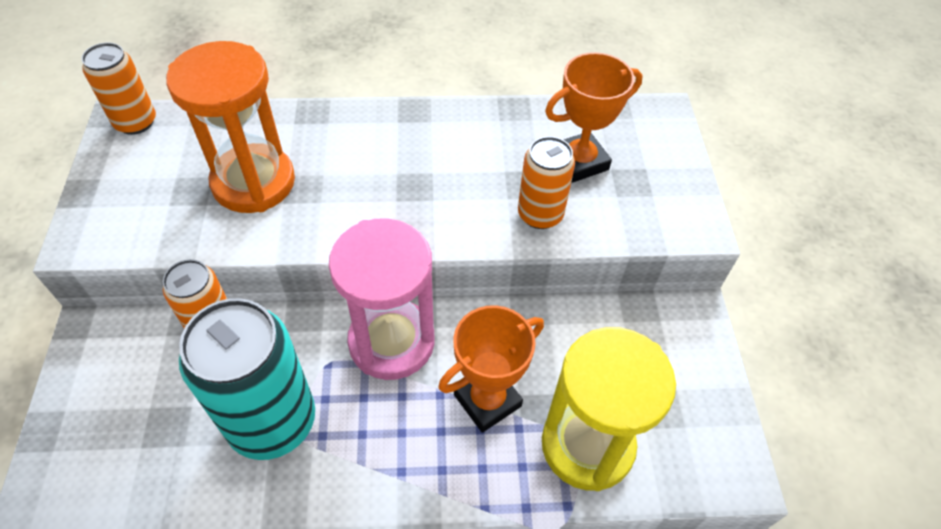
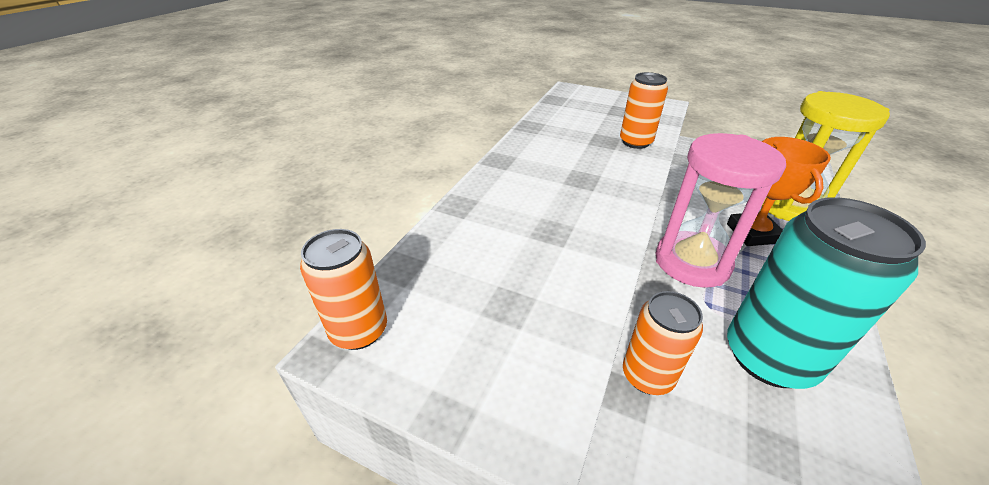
camera: 60 degrees left, 15 degrees down
orange hourglass [166,41,295,213] -> none
orange trophy [545,52,643,183] -> none

